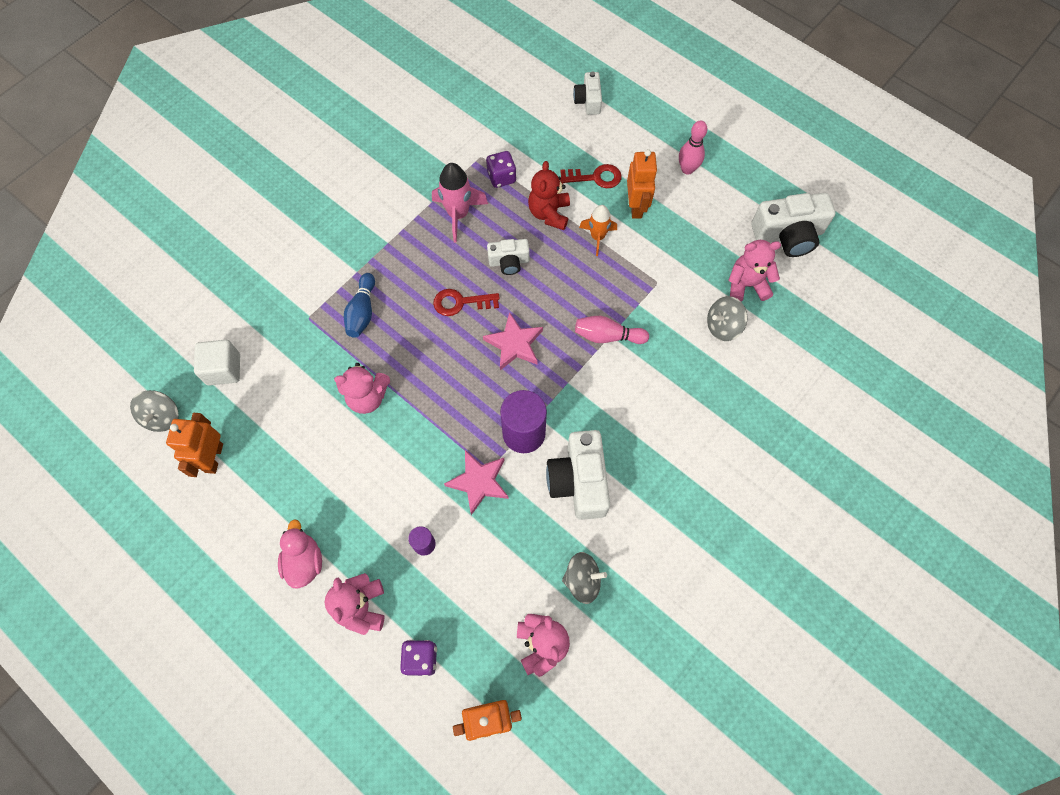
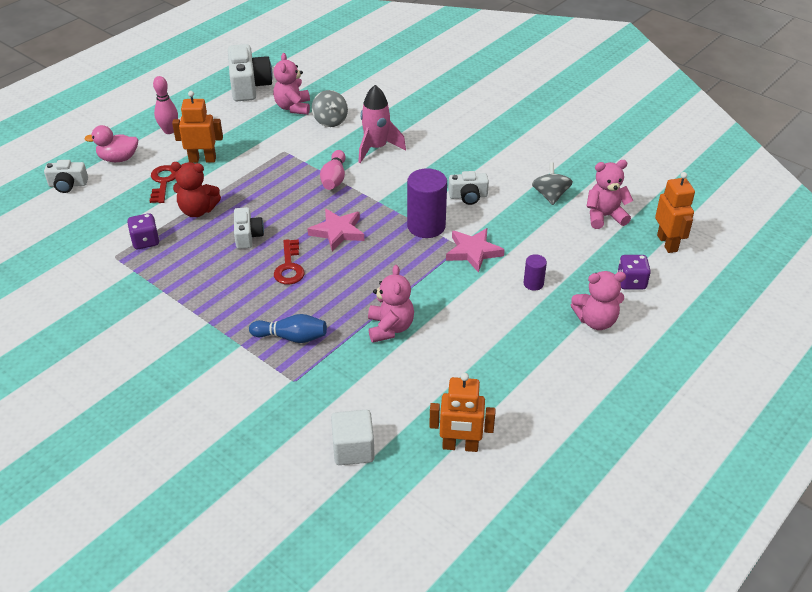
camera: 90 degrees left, 25 degrees down
grey spinning top [130,390,179,432] -> none
pink duck [278,519,322,589] -> pink duck moved to [84,125,138,162]
pink rocket [432,163,488,243] -> pink rocket moved to [358,85,406,163]
white camera [546,430,610,520] -> white camera [448,171,489,205], size x0.57
orange rocket [579,205,617,256] -> none

